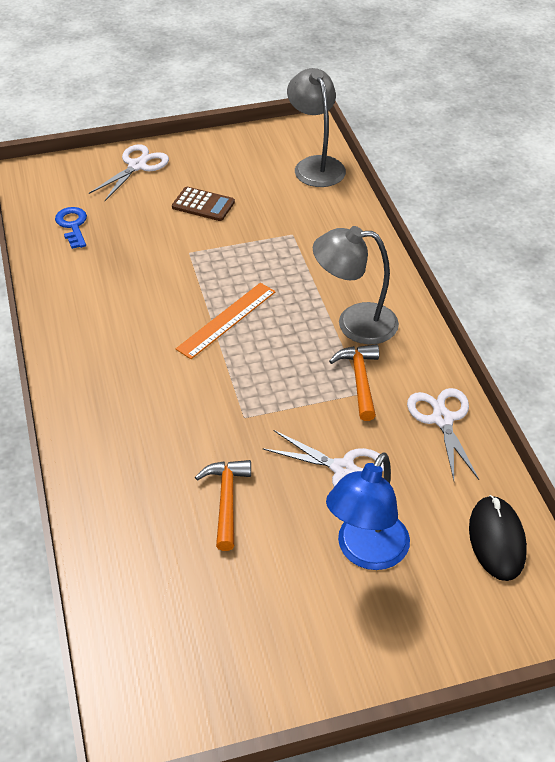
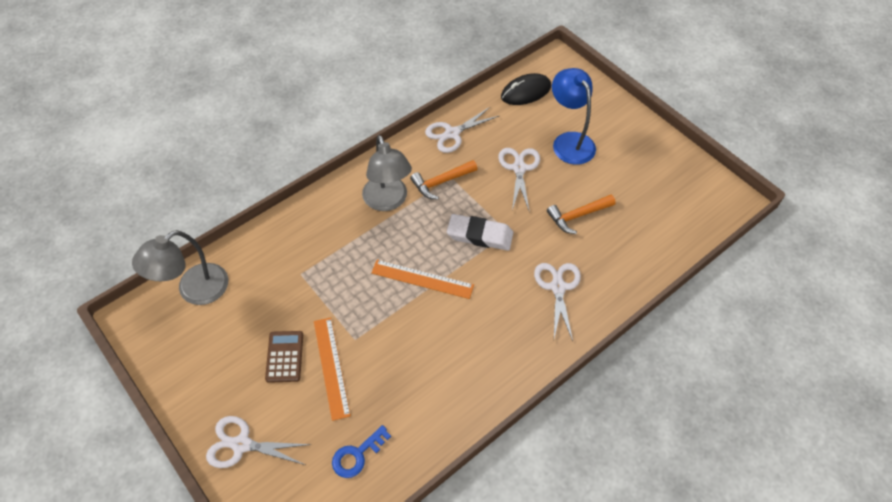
camera: 115 degrees left, 10 degrees up
blue lamp [326,452,410,570] -> blue lamp turned 120 degrees counterclockwise [552,68,596,165]
none -> orange ruler [314,317,351,421]
none -> white eraser [447,214,513,251]
none -> white scissors [534,263,581,341]

